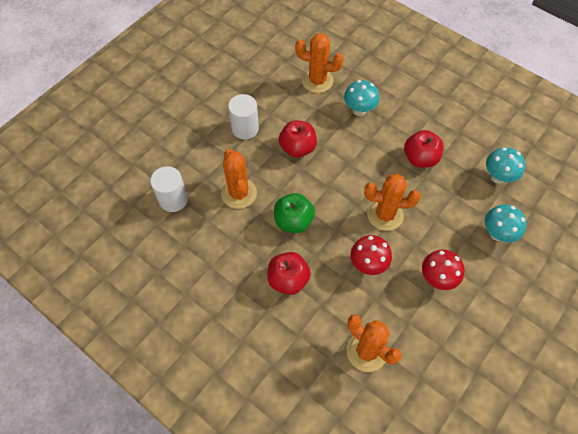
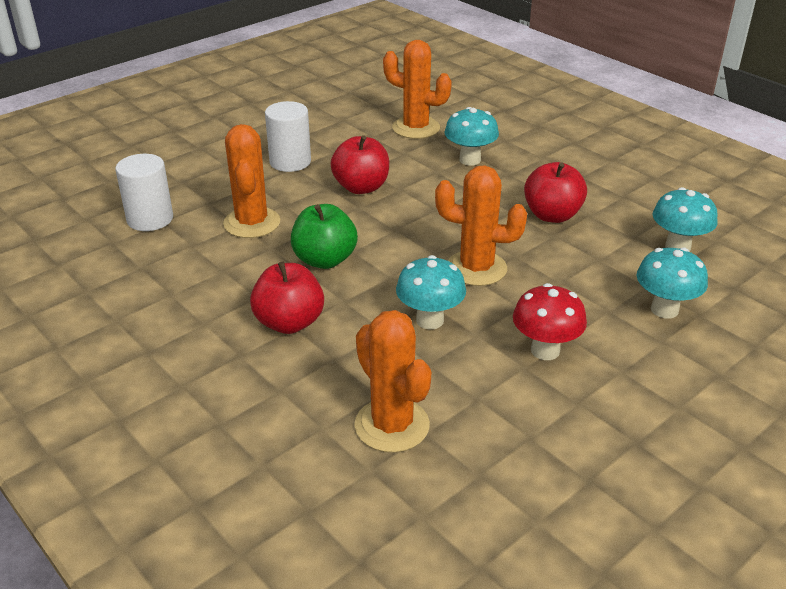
camera: 10 degrees right, 25 degrees down
red mushroom [351,235,392,275] -> turquoise mushroom [396,255,466,330]

